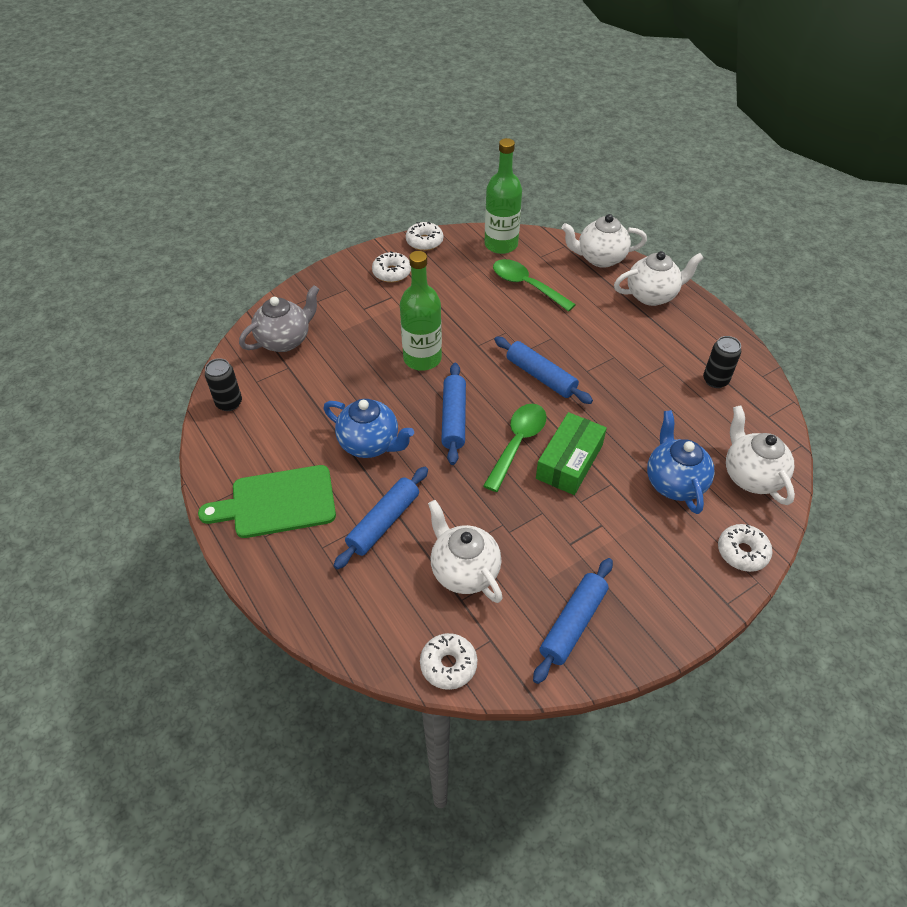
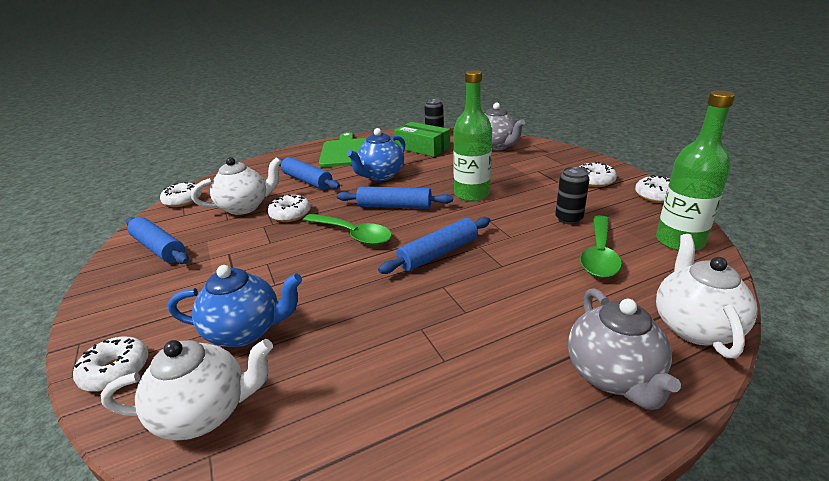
camera: 100 degrees right, 20 degrees down
green spoon [493,259,576,312] -> green spoon turned 150 degrees clockwise [580,215,622,278]
green box [536,412,607,495] -> green box moved to [394,122,450,157]
white teapot [614,251,704,306] -> grey teapot [568,288,681,410]
black can [703,336,741,388] -> black can moved to [555,167,590,224]
none -> white donut [268,194,310,222]

